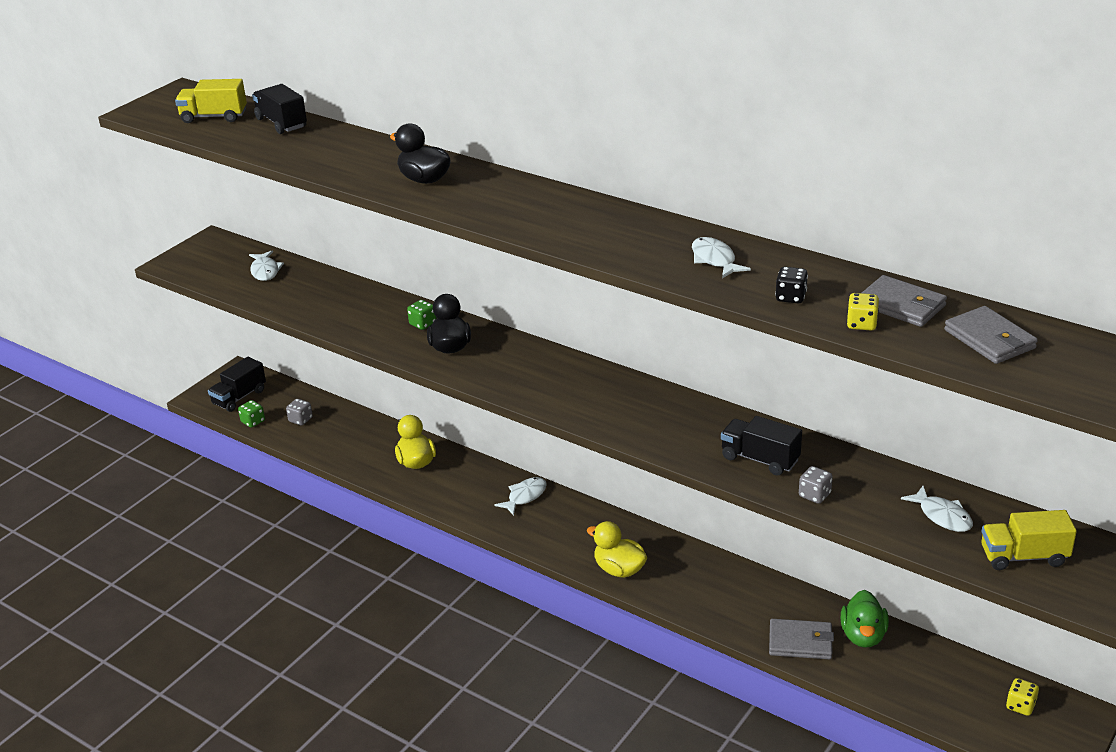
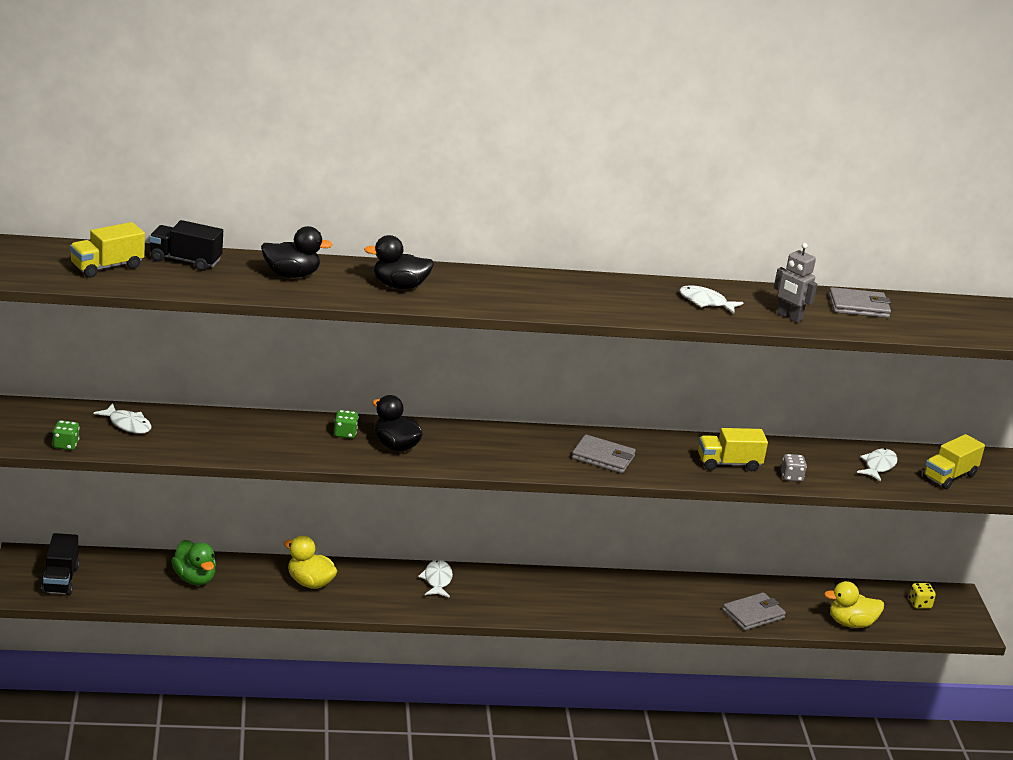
camera: 45 degrees left, 5 degrees down
green dice [238,400,265,428] -> green dice moved to [52,420,79,450]
grey dice [286,399,313,425] -> none
yellow duck [587,521,648,578] -> yellow duck moved to [824,581,884,628]
black truck [721,416,802,476] -> yellow truck [698,428,768,471]
black dice [775,267,808,303] -> grey robot [774,243,817,323]
green duck [841,590,889,648] -> green duck moved to [171,540,216,585]
yellow dice [847,293,879,330] -> none
white fish [901,486,973,532] -> white fish turned 75 degrees counterclockwise [857,448,898,481]
grey wallet [944,306,1038,364] -> grey wallet moved to [572,434,636,473]
none -> black duck [261,226,333,278]

